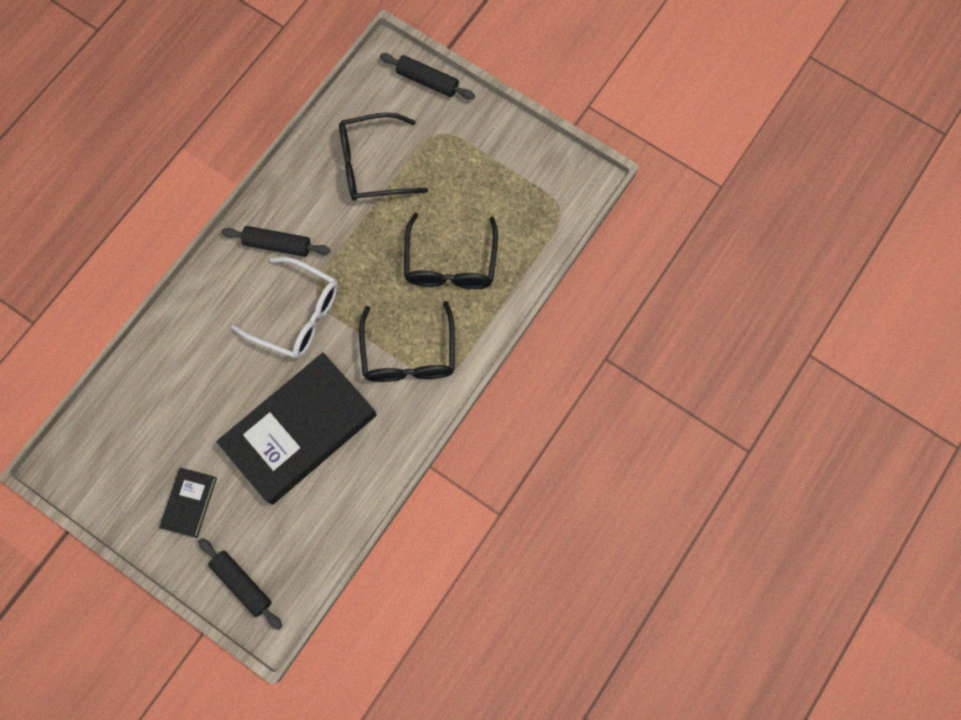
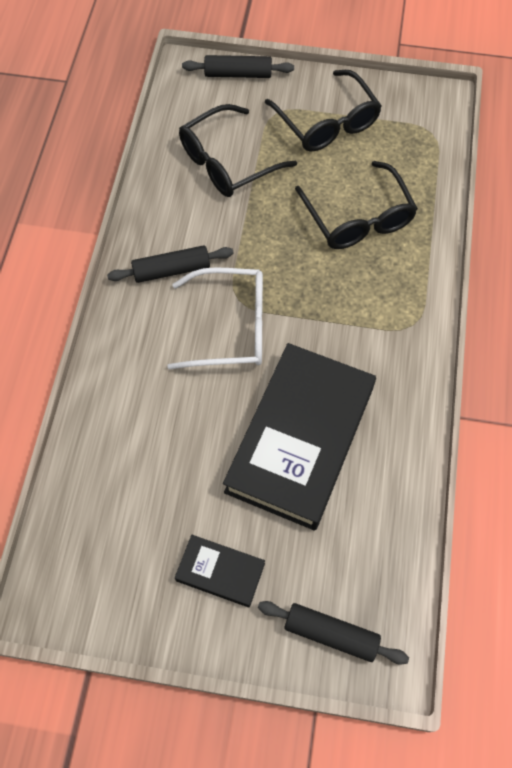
camera: 25 degrees left, 10 degrees down
black book [159,468,217,538] -> black book turned 60 degrees counterclockwise [175,535,265,608]
black glasses [359,301,455,382] -> black glasses moved to [265,70,382,152]

